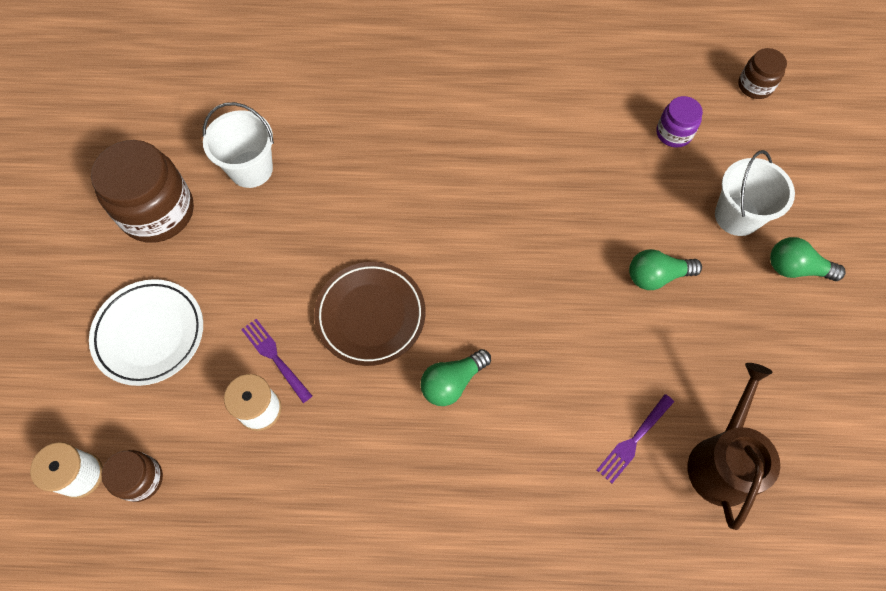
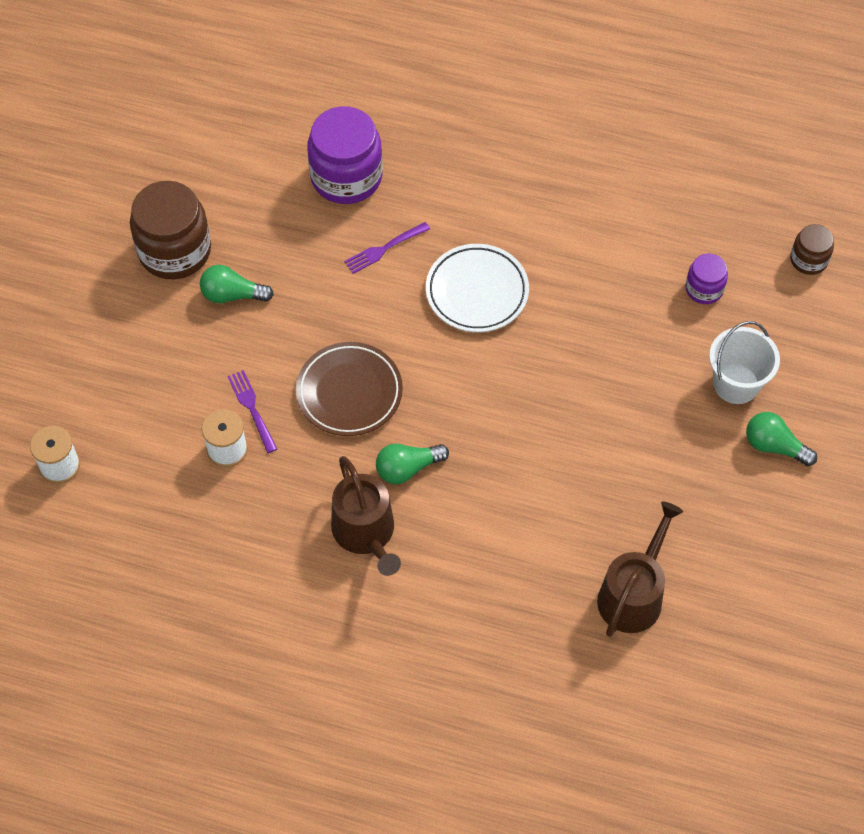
camera: 15 degrees right, 5 degrees down
white plate [89,279,203,386] -> white plate moved to [426,244,529,332]
brown jar [101,450,163,502] -> none
white bucket [203,102,274,188] -> none
purple fork [597,394,674,483] -> purple fork moved to [344,222,430,274]
green light bulb [629,249,702,290] -> green light bulb moved to [200,265,274,303]
none -> purple jar [307,106,383,204]
none -> brown watering can [331,456,401,576]

